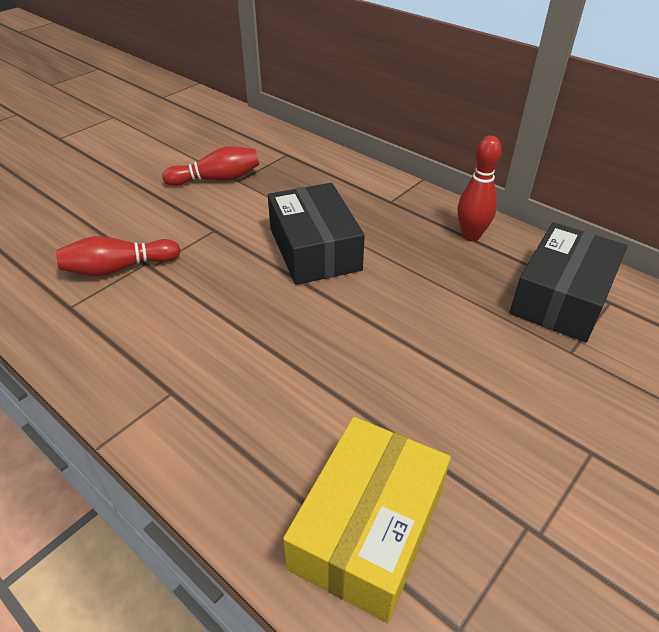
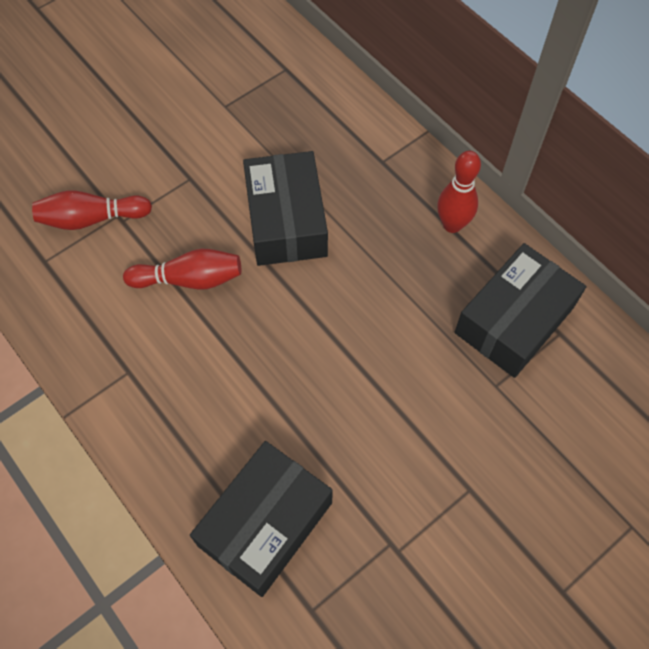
camera: 10 degrees right, 20 degrees up
red bowling pin [162,146,259,186] -> red bowling pin moved to [123,249,241,290]
yellow box [283,417,451,622] -> black box [190,441,333,597]

